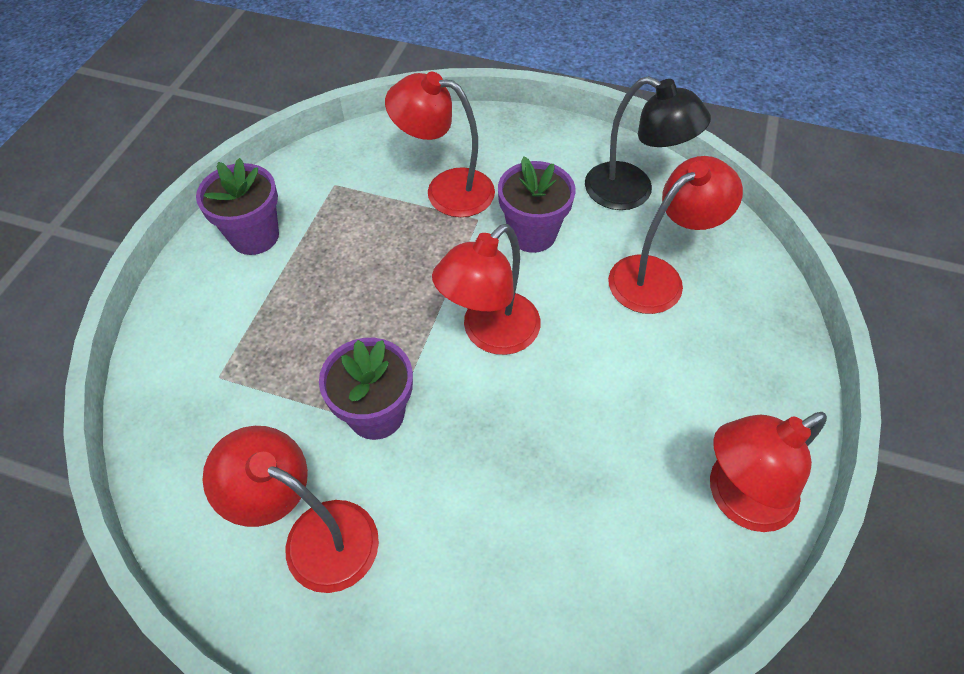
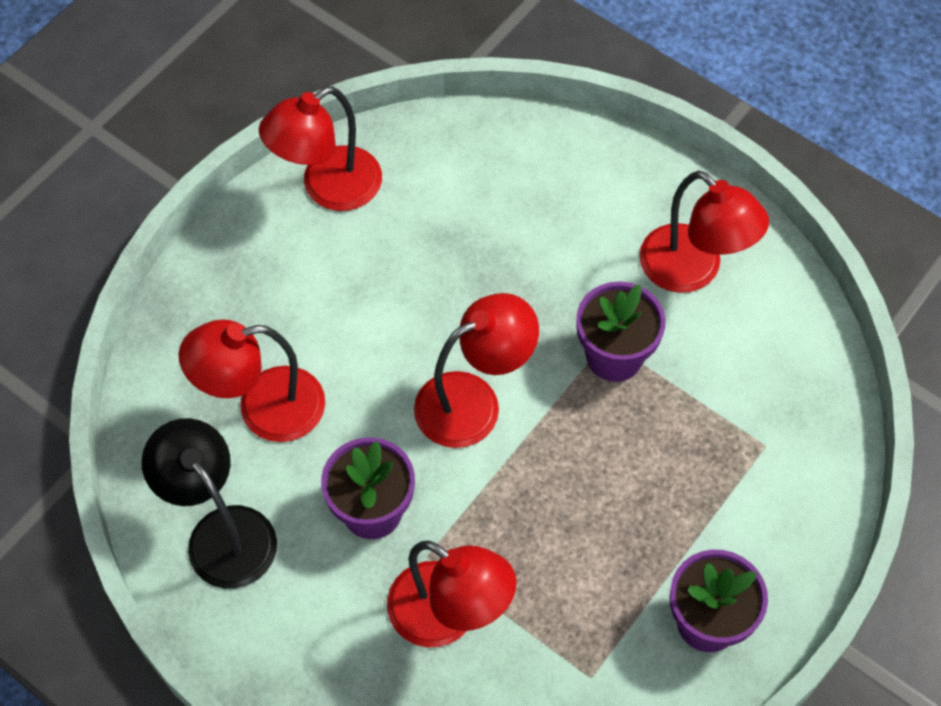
camera: 160 degrees left, 5 degrees up
red lamp [710,412,827,532] -> red lamp turned 150 degrees clockwise [259,86,382,211]

